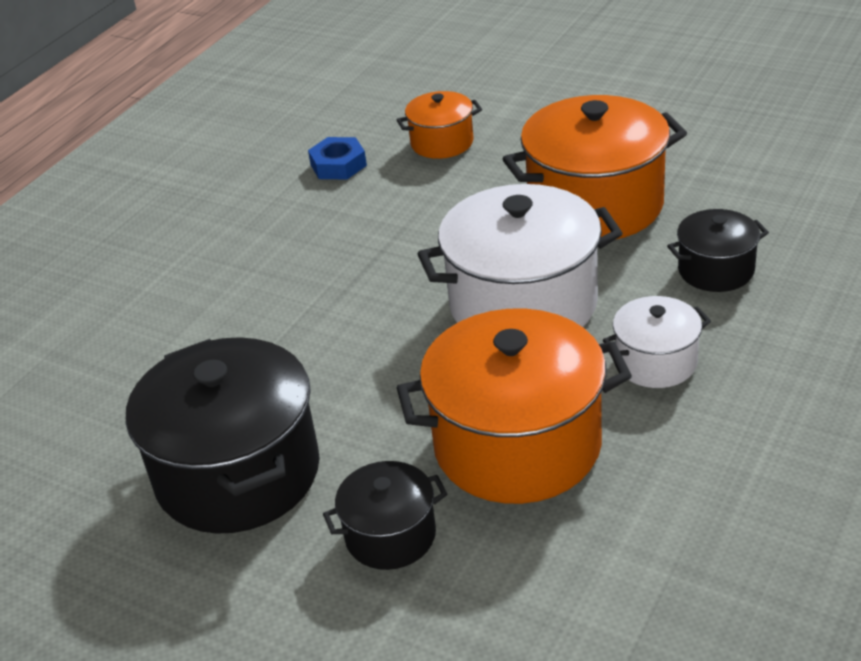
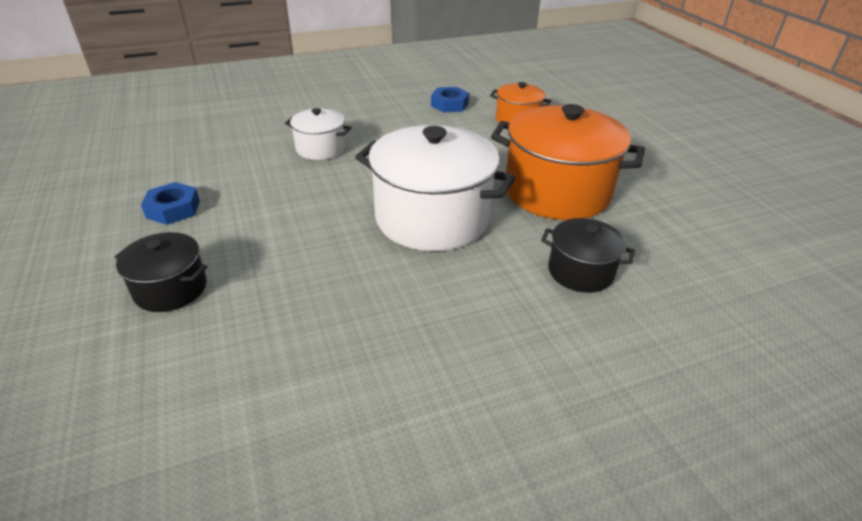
camera: 35 degrees right, 0 degrees up
black pot [126,337,320,534] -> blue nut [141,182,200,225]
orange pot [397,309,632,504] -> none
white pot [603,296,711,388] -> white pot moved to [285,108,352,160]

